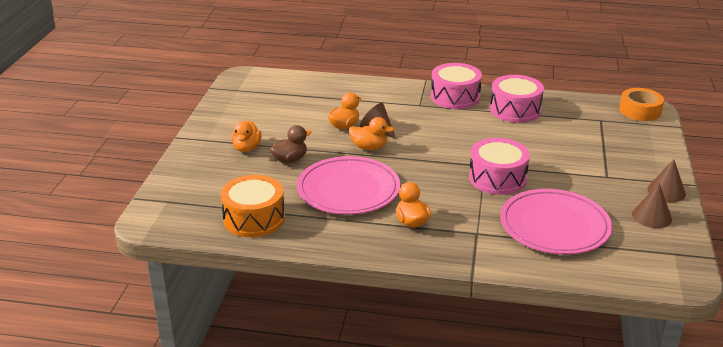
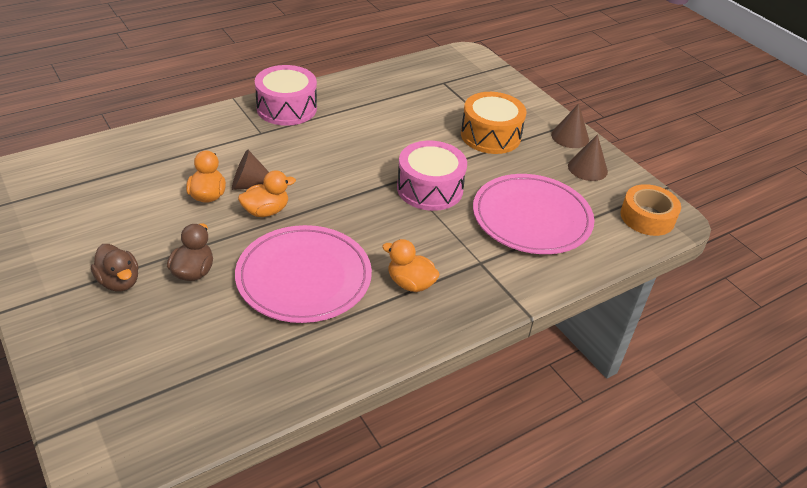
camera: 45 degrees left, 10 degrees up
orange drum [220,175,285,237] -> orange drum moved to [461,92,527,154]
orange duck [231,121,262,152] -> brown duck [91,244,139,292]
pink drum [490,75,544,123] -> none
orange tape [619,88,664,121] -> orange tape moved to [620,184,681,236]

